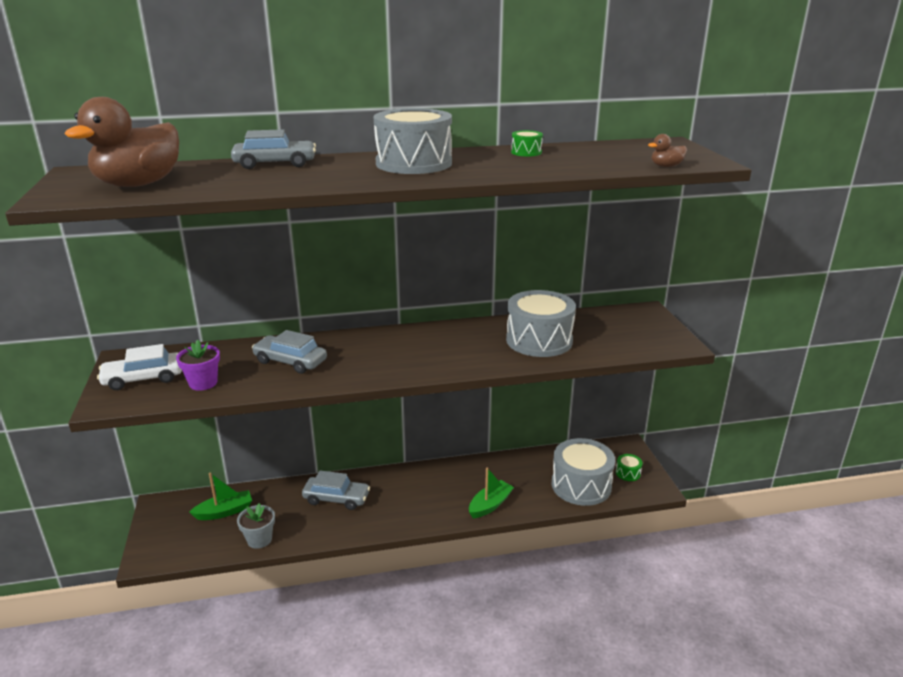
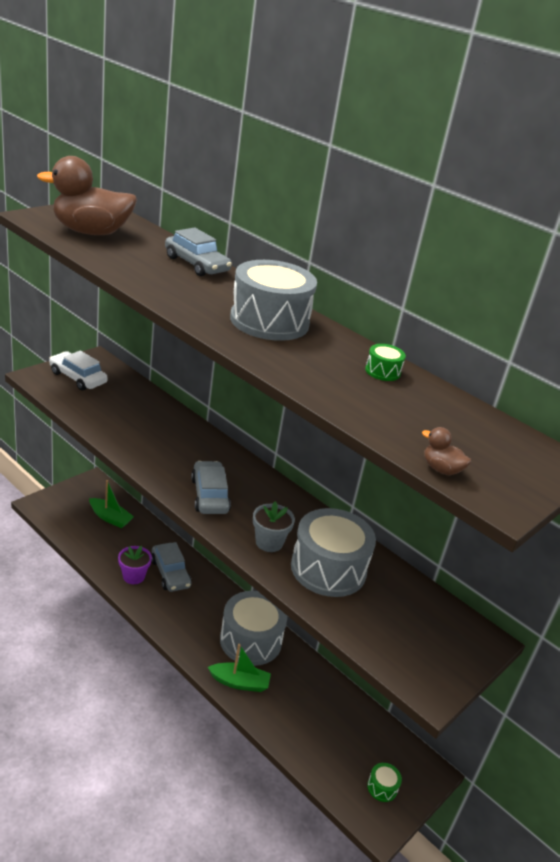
camera: 50 degrees right, 5 degrees up
purple flower pot [176,340,220,391] -> purple flower pot moved to [118,546,152,584]
grey flower pot [237,503,275,549] -> grey flower pot moved to [253,501,295,552]
grey car [252,330,327,374] -> grey car moved to [191,461,231,514]
grey drum [552,438,615,506] -> grey drum moved to [220,591,287,666]

